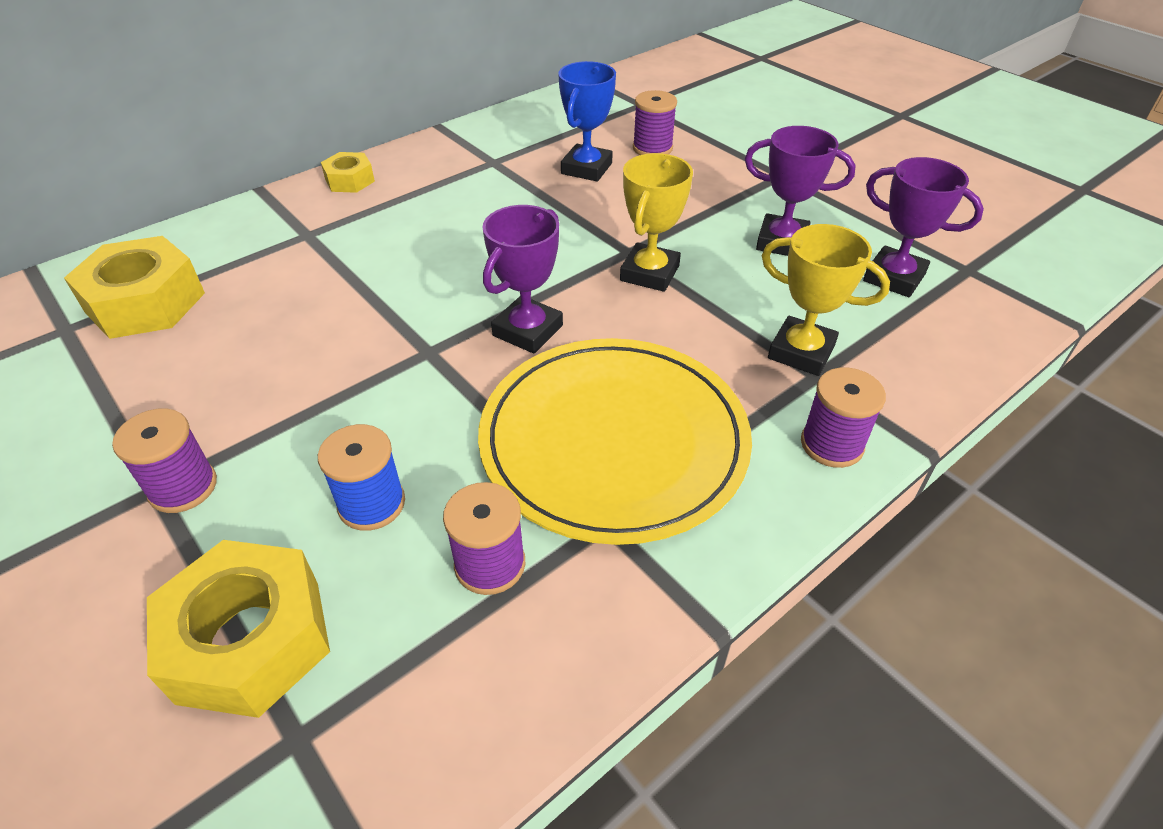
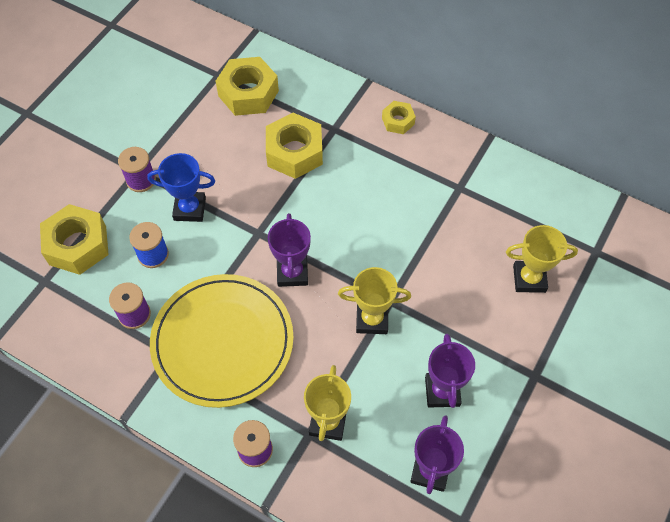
camera: 70 degrees right, 15 degrees up
purple trophy [482,205,563,354] -> purple trophy turned 75 degrees clockwise [268,213,311,287]
blue trophy [558,61,616,182] -> blue trophy moved to [147,153,215,222]
purple spool [633,90,677,155] -> yellow trophy [506,225,578,293]
none -> yellow nut [266,113,323,179]

